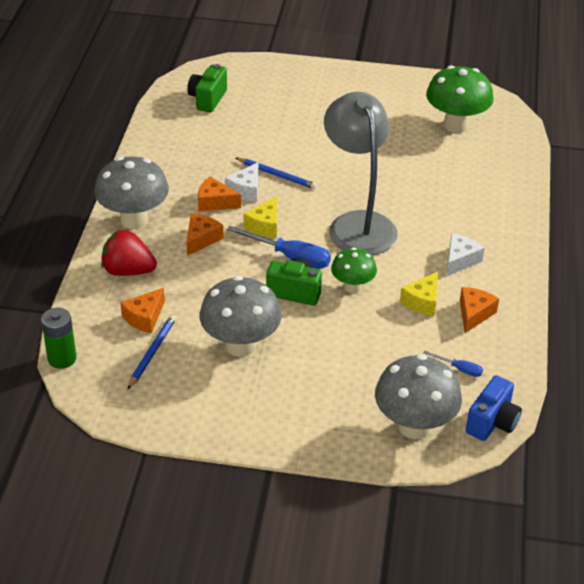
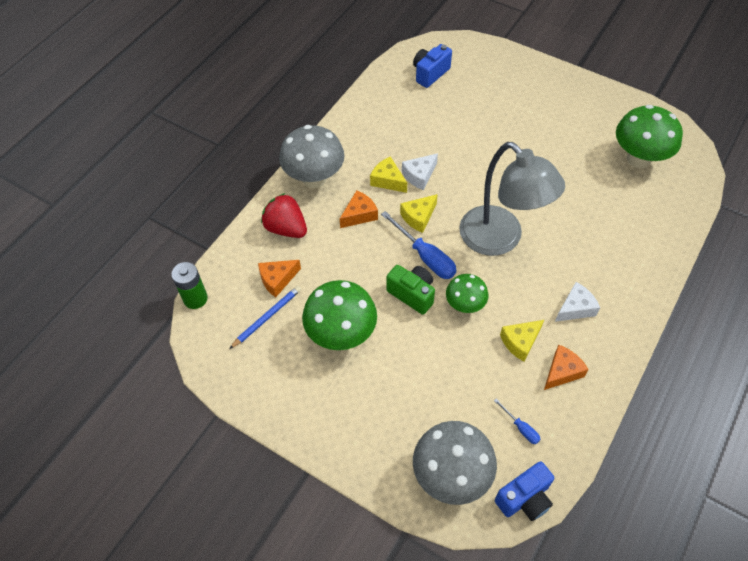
camera: 25 degrees right, 15 degrees up
green camera [187,64,227,112] -> blue camera [413,44,452,88]
orange cheese [198,176,241,211] -> yellow cheese [370,156,407,193]
grey mushroom [200,276,282,357] -> green mushroom [302,280,377,350]
blue pencil [236,158,317,189] -> none
grey lamp [324,92,398,255] -> grey lamp turned 135 degrees clockwise [459,142,565,256]

